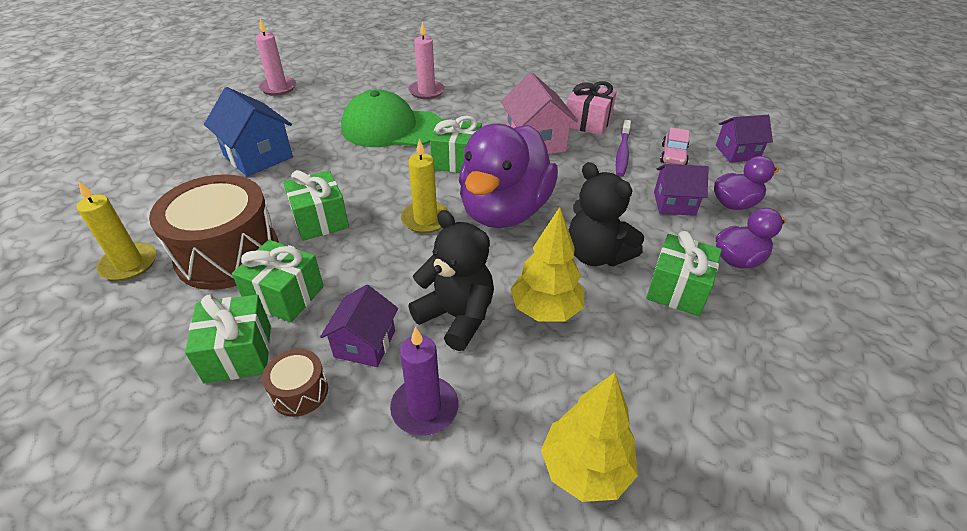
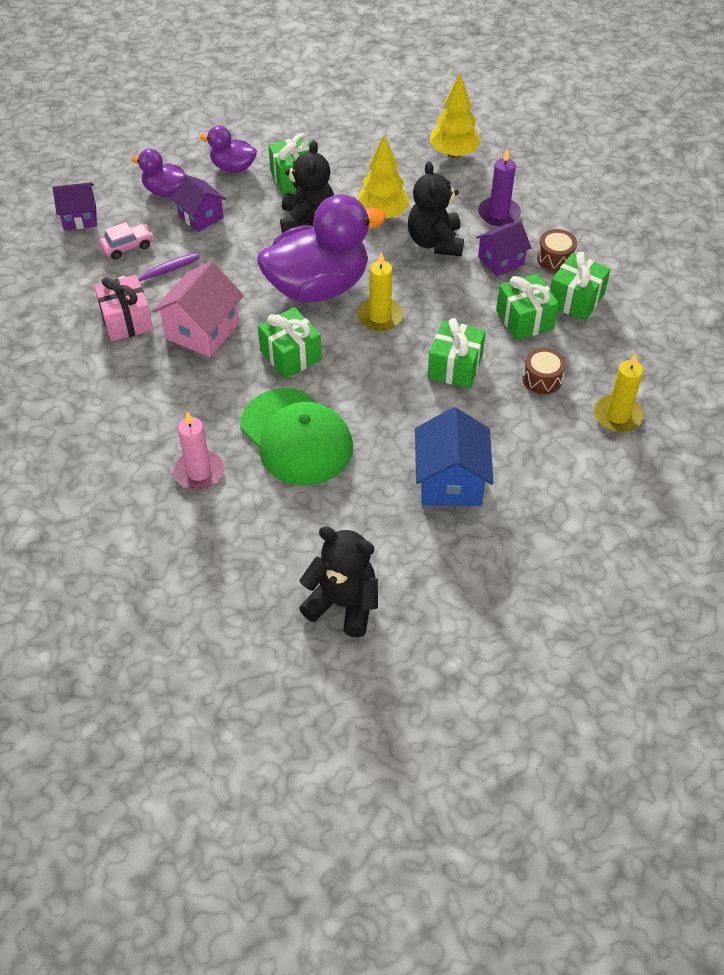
camera: 135 degrees left, 10 degrees up
brown drum [149,174,279,290] -> brown drum [522,347,566,394], size x0.45
pink candle [255,19,296,96] -> black teddy bear [299,527,378,637]
purple house [716,115,773,163] -> purple house turned 45 degrees counterclockwise [53,183,97,230]

